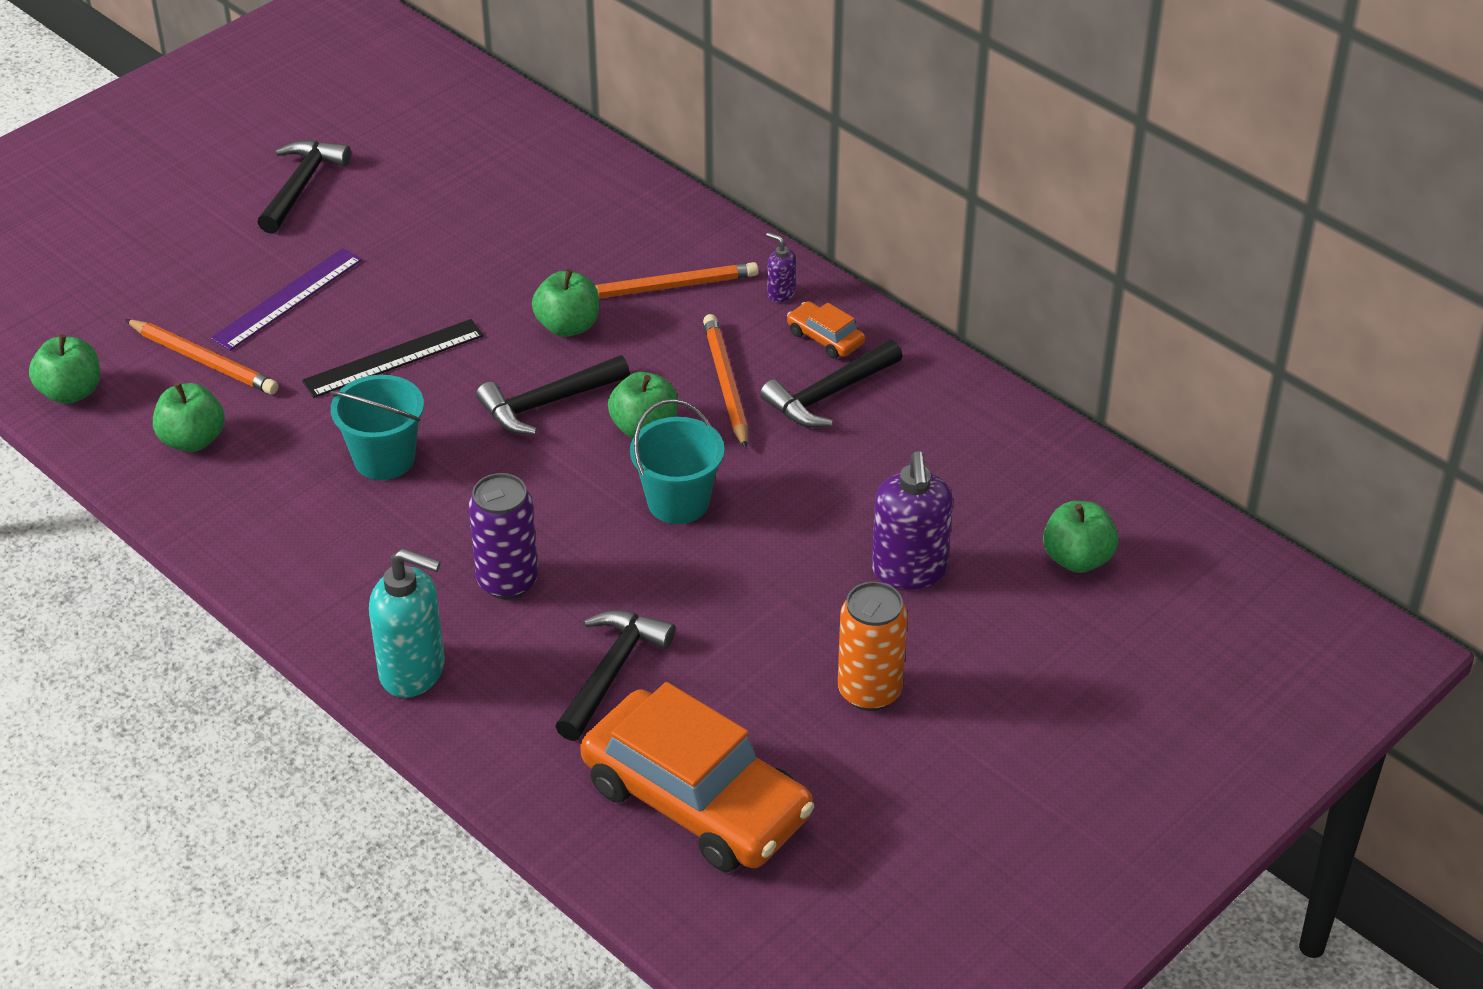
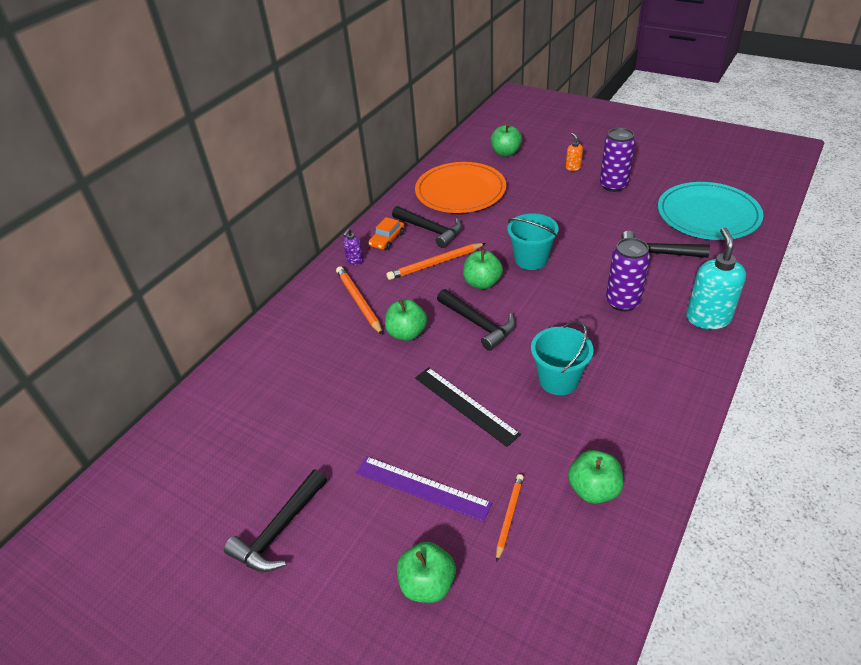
camera: 100 degrees left, 0 degrees up
green apple [29,334,100,404] -> green apple moved to [397,542,456,603]
orange pencil [125,319,279,395] -> orange pencil [496,474,524,562], size x0.64
black hammer [257,140,351,234] -> black hammer turned 60 degrees counterclockwise [224,469,327,572]
orange car [580,682,814,872] -> turquoise plate [658,182,764,240]
orange can [838,582,907,711] -> purple can [600,128,635,192]
purple soap dispenser [872,451,953,589] -> none
none -> orange plate [415,162,506,213]
none -> orange soap dispenser [566,133,583,171]

